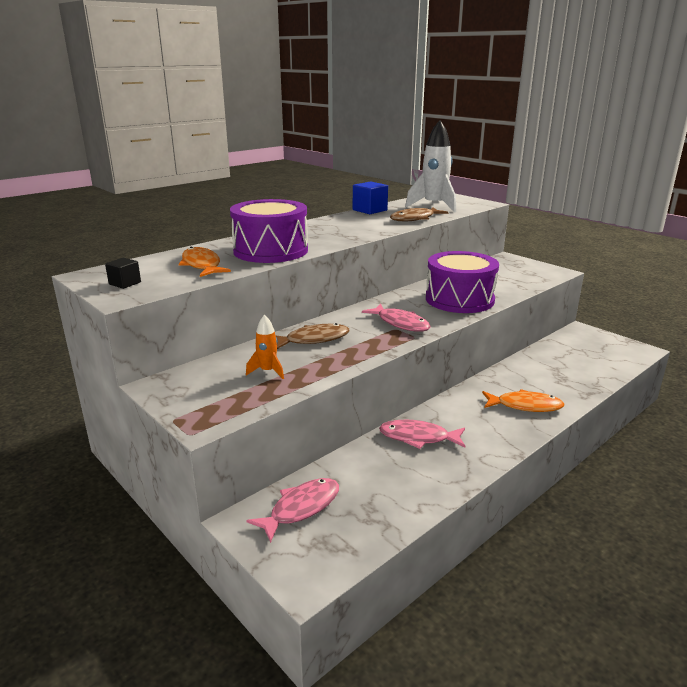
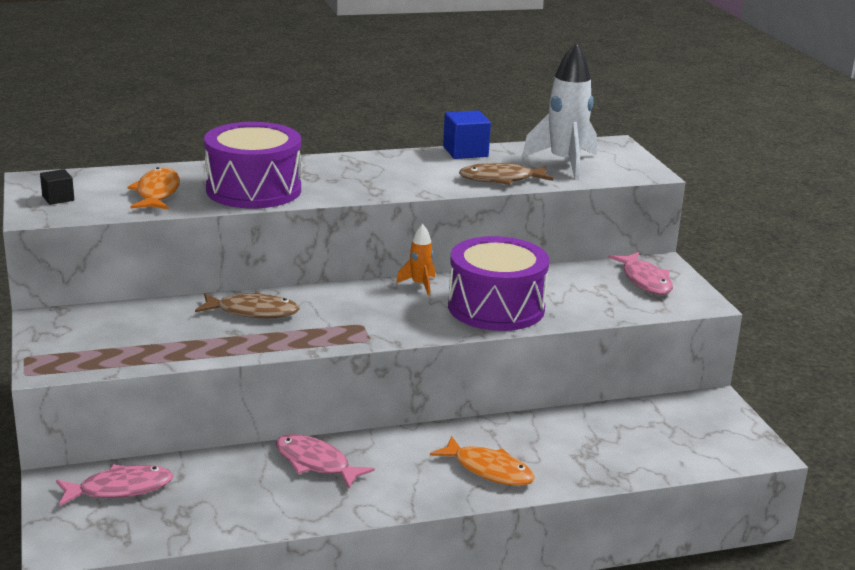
camera: 25 degrees right, 0 degrees up
orange rocket [246,315,284,379] -> orange rocket moved to [396,224,435,295]
pink fish [362,303,430,331] -> pink fish moved to [608,252,673,295]

